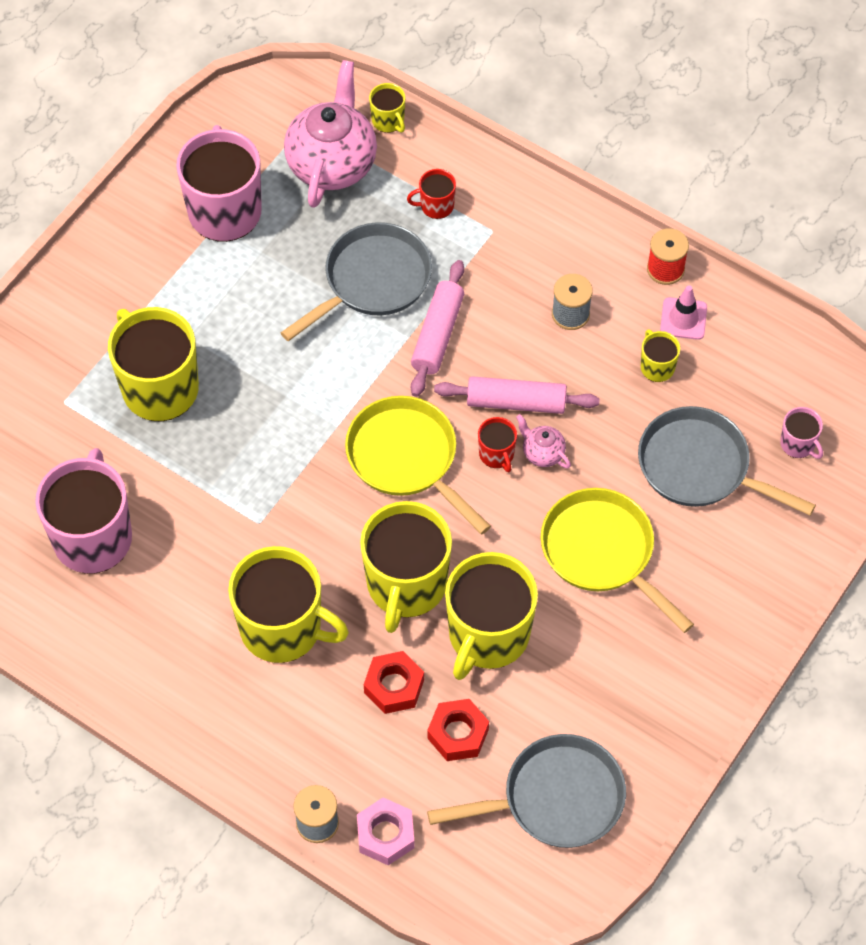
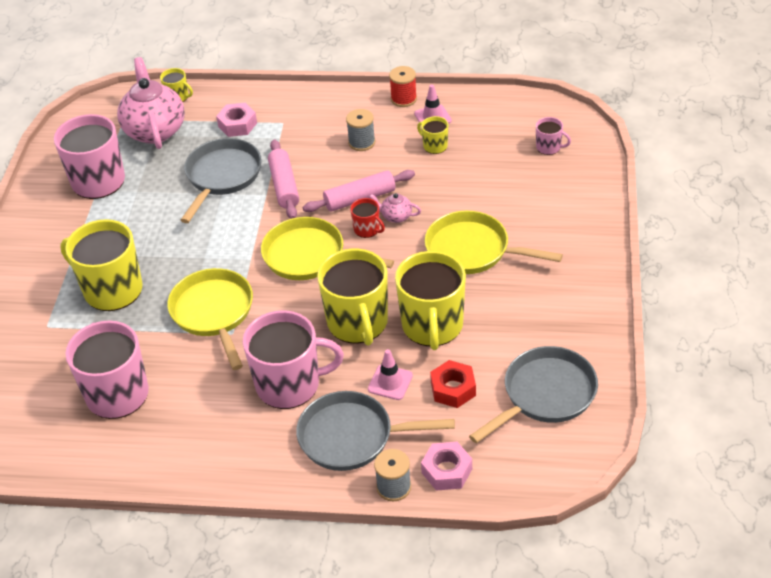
camera: 25 degrees left, 15 degrees down
yellow mug [228,546,349,663] -> pink mug [243,310,344,409]
red nut [364,651,424,714] -> pink traffic cone [368,349,413,400]
red mug [407,169,456,219] -> pink nut [216,103,257,137]
grey pan [638,406,816,515] -> grey pan moved to [296,391,455,471]
none -> yellow pan [167,268,253,370]

